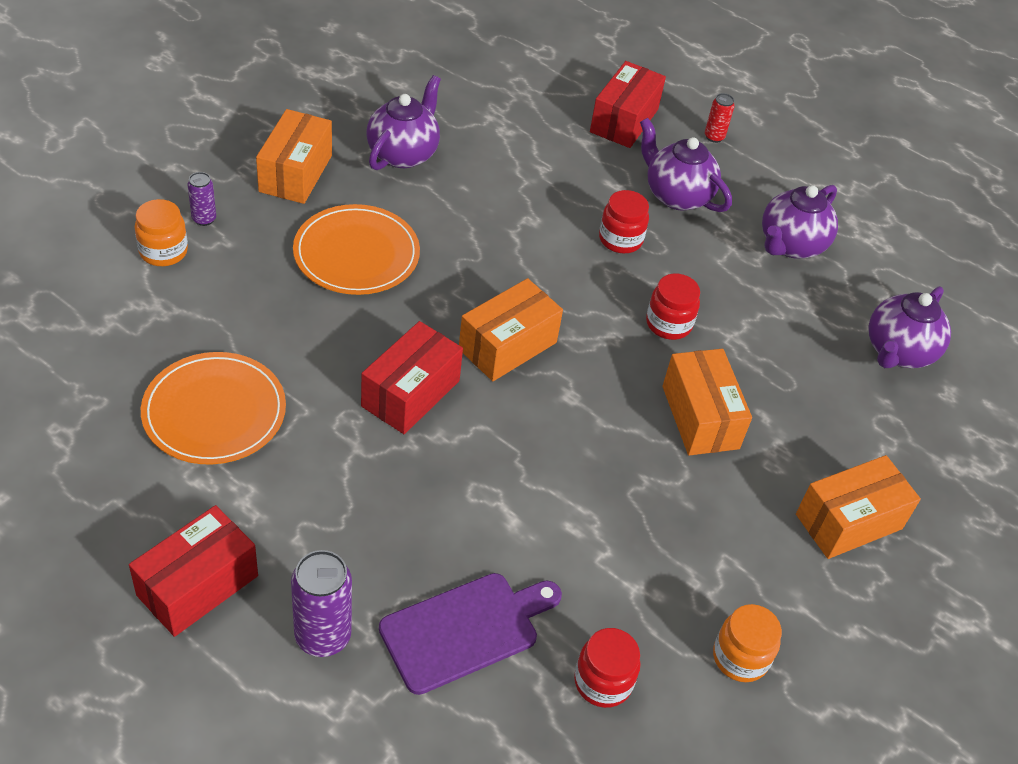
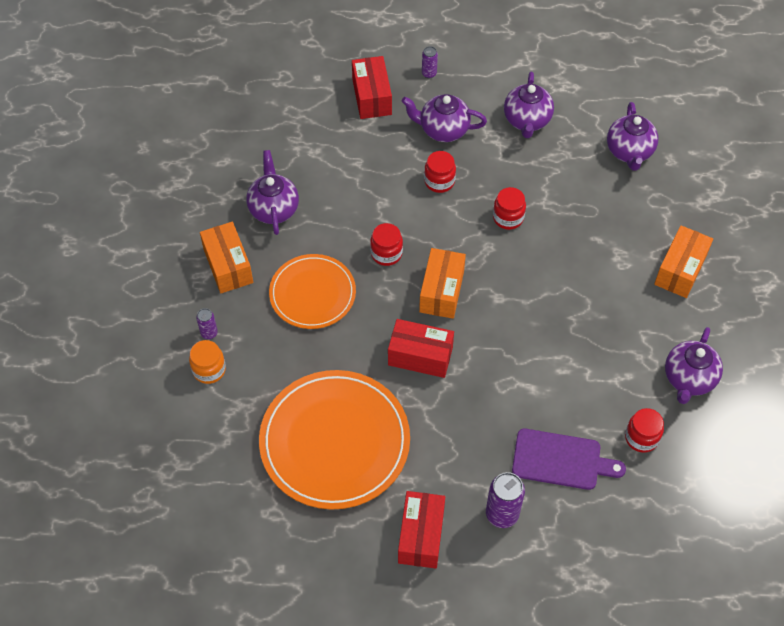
camera: 30 degrees left, 10 degrees up
orange plate [141,352,286,464] -> orange plate [259,370,410,510], size x1.62
red box [361,321,463,434] -> red box turned 75 degrees counterclockwise [388,319,454,378]
purple cutting board [379,573,562,695] -> purple cutting board turned 75 degrees clockwise [512,429,626,490]
orange box [662,349,752,455] -> none
red can [705,93,735,143] -> purple can [422,46,438,78]
orange jar [713,604,782,682] -> purple teapot [665,327,723,404]
none -> red jar [370,223,403,266]

